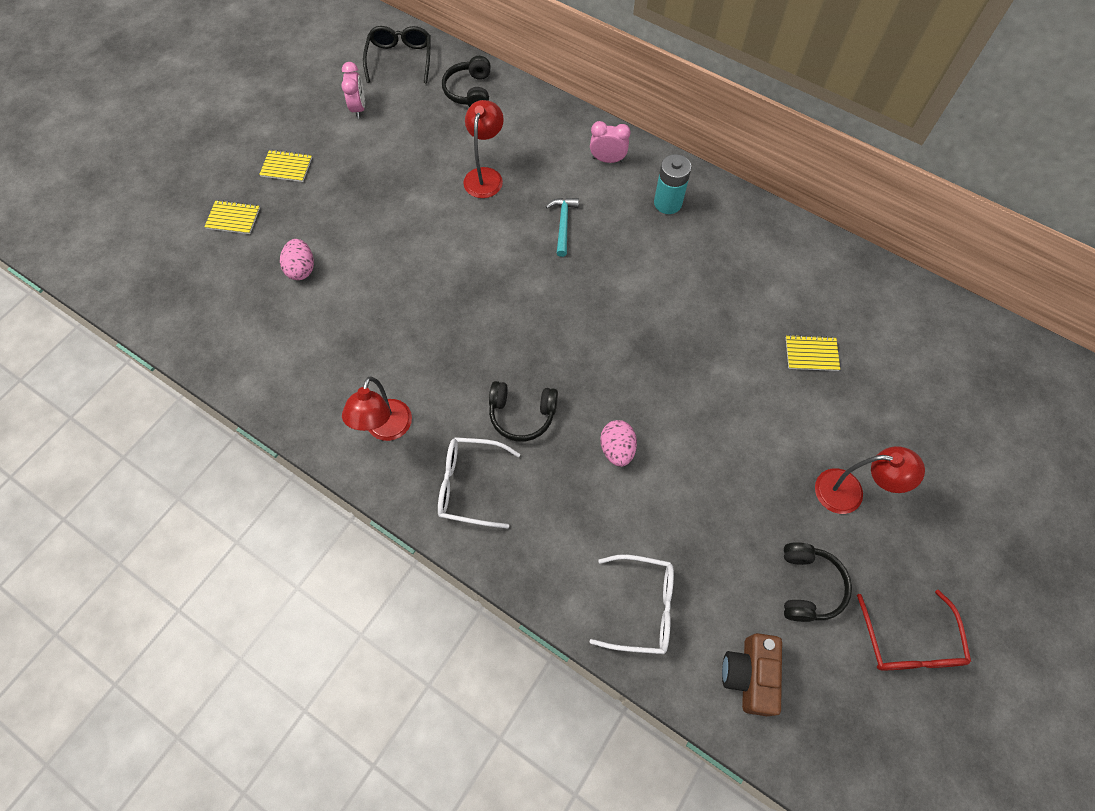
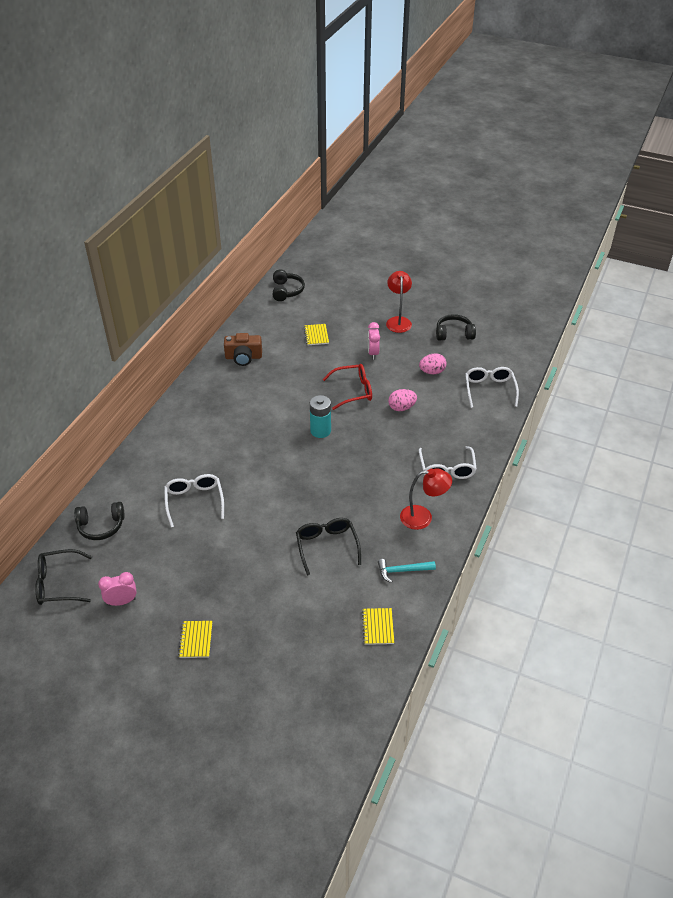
camera: 100 degrees left, 20 degrees down
yellow notebook [204,200,260,234] -> yellow notebook moved to [362,608,394,645]
pink egg [280,239,314,280] -> pink egg moved to [419,353,446,374]
red lamp [463,100,504,198] -> white glasses [164,474,224,527]
black headphones [489,381,558,442] -> black headphones moved to [273,269,305,301]
turquoise hammer [546,198,579,257] -> turquoise hammer moved to [378,559,436,583]
pink clock [590,121,630,163] -> pink clock moved to [368,322,380,359]
turquoise battery [654,154,691,214] -> turquoise battery moved to [310,395,331,438]
brown camera [722,633,782,716] -> brown camera moved to [224,333,262,366]
red glasses [857,590,971,670] -> red glasses moved to [323,364,372,410]
none -> black glasses [296,518,361,576]

